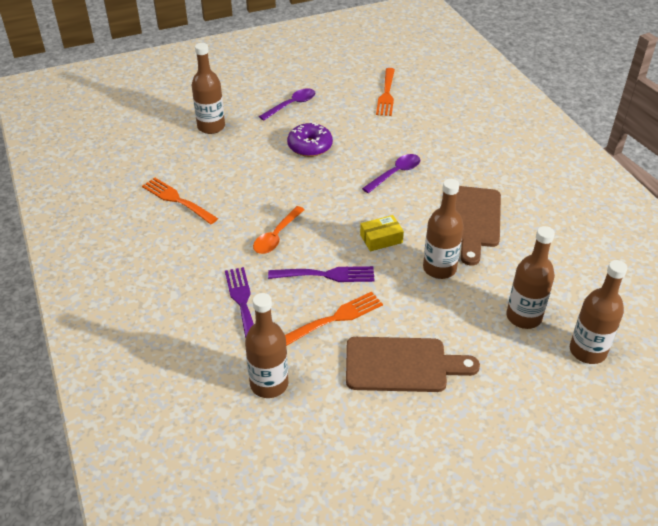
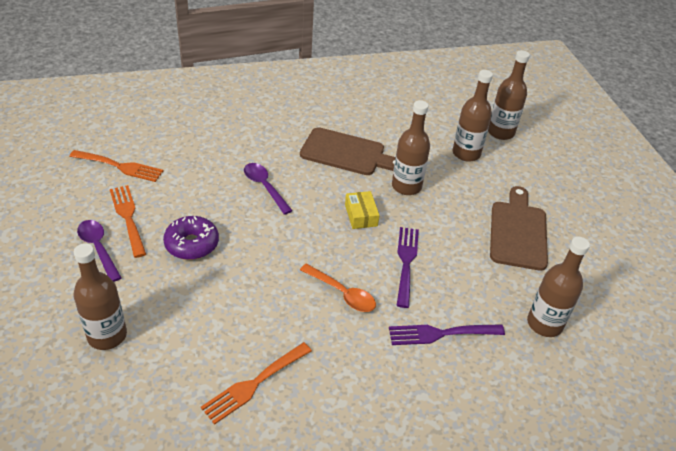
camera: 85 degrees left, 0 degrees up
orange fork [285,292,383,346] -> orange fork moved to [110,185,146,258]

